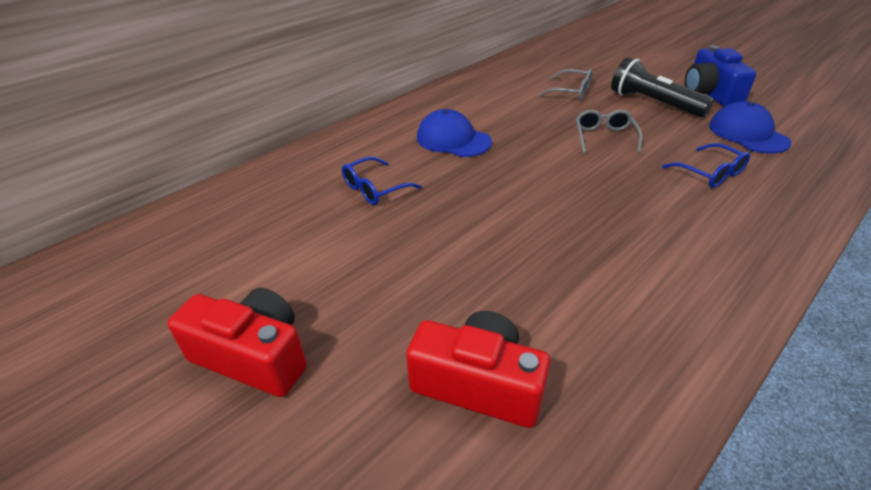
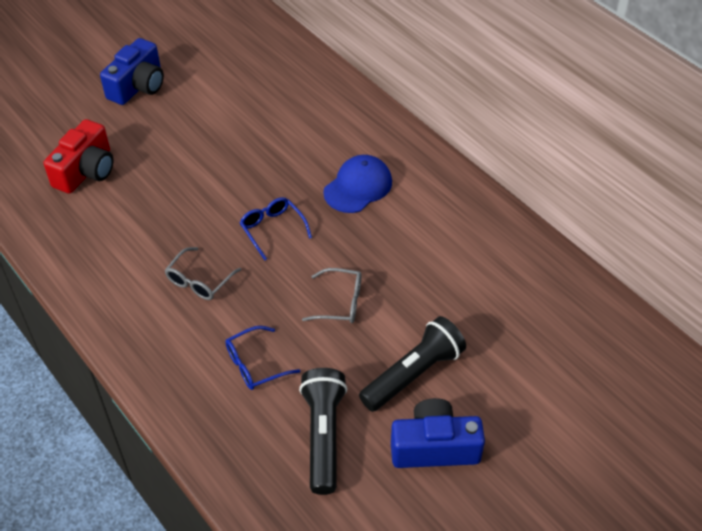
camera: 95 degrees right, 10 degrees up
red camera [167,288,307,397] -> blue camera [100,38,164,105]
blue glasses [342,156,422,205] -> blue glasses moved to [240,197,312,260]
grey glasses [538,69,592,100] -> grey glasses moved to [165,247,241,300]
blue cap [709,101,791,154] -> black flashlight [299,368,347,495]

